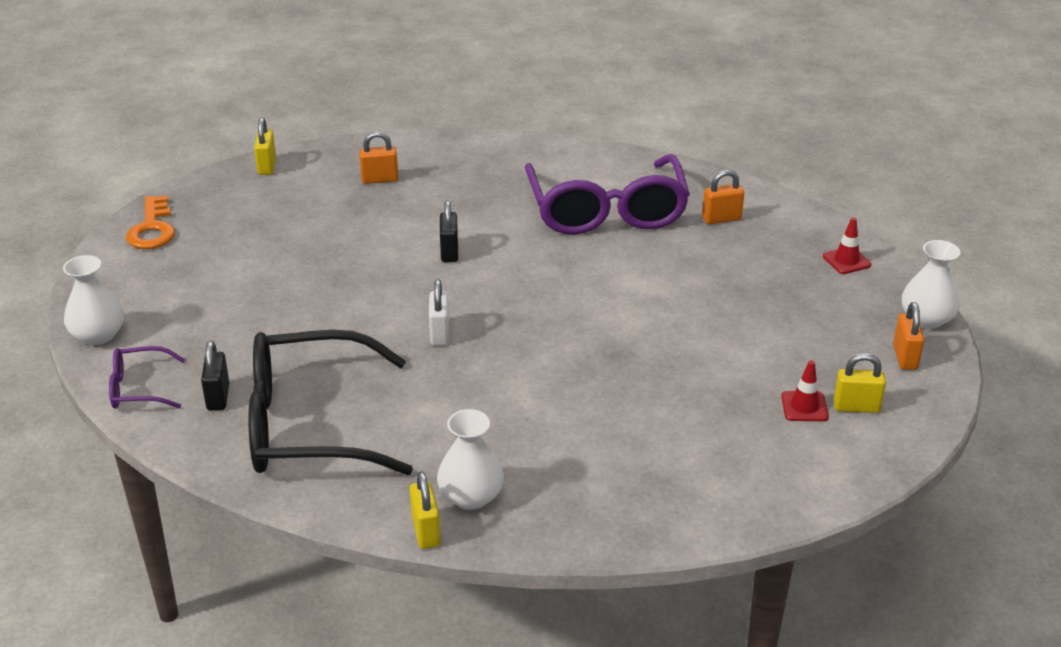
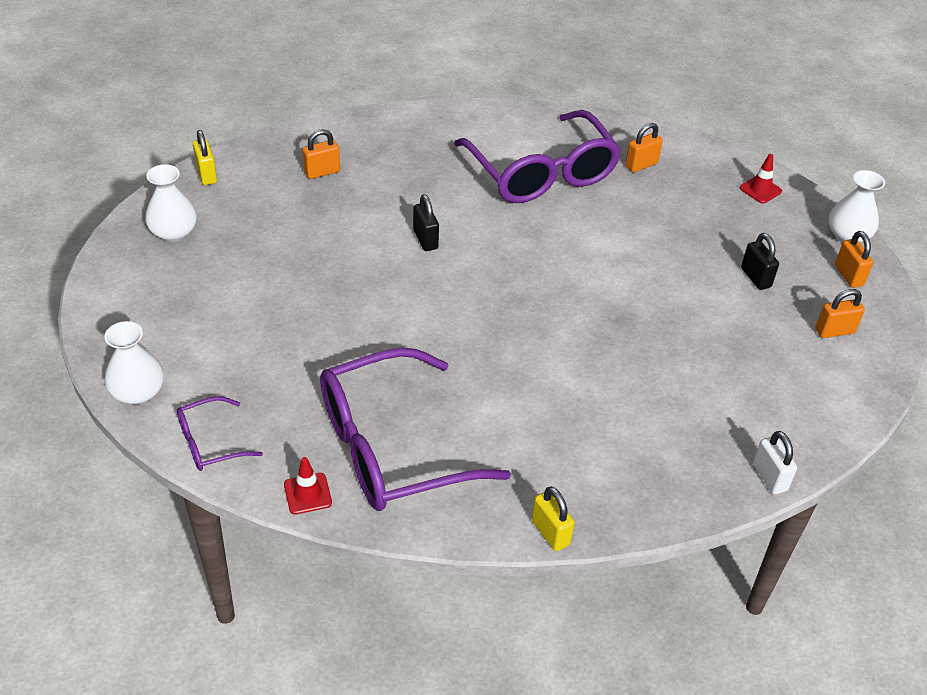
camera: 20 degrees left, 10 degrees up
orange key [126,196,175,249] -> none
black padlock [201,341,229,411] -> black padlock moved to [741,233,779,290]
black glasses [249,330,413,475] -> purple glasses [320,348,511,511]
white padlock [429,279,449,346] -> white padlock moved to [753,431,797,494]
white vase [437,409,504,510] -> white vase moved to [145,164,197,242]
red traffic cone [781,360,829,421] -> red traffic cone moved to [284,457,332,515]
yellow padlock [833,353,886,413] -> orange padlock [815,289,865,338]

